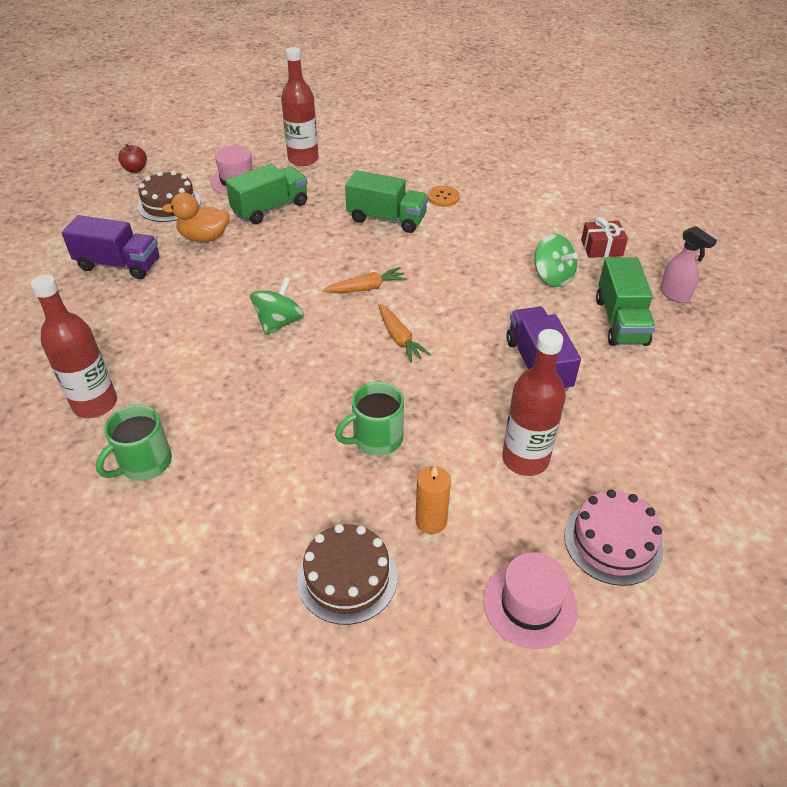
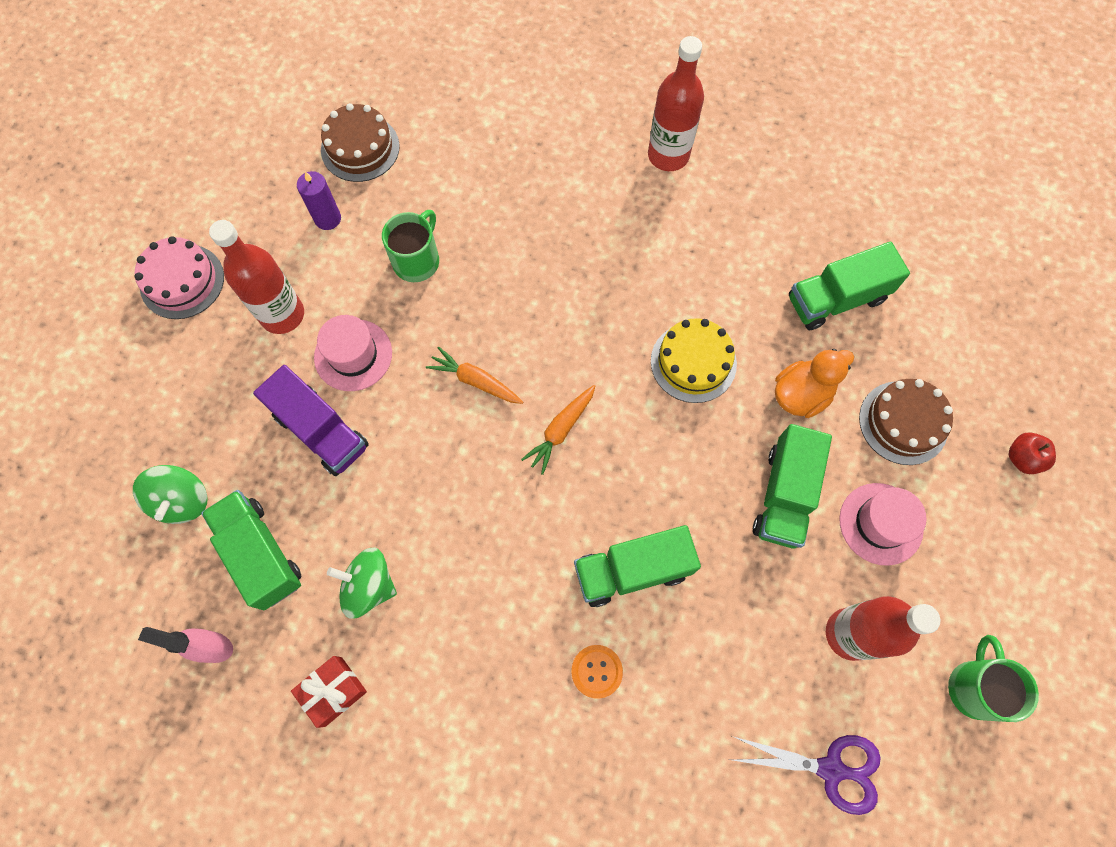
camera: 145 degrees right, 25 degrees up
purple truck [62,215,159,279] -> green truck [789,242,910,330]
green mug [96,405,172,481] -> green mug moved to [948,635,1039,722]
green spinning top [250,277,304,335] -> green spinning top moved to [133,465,208,524]
orange candle [416,466,451,534] -> purple candle [297,171,341,230]
pink hat [483,552,578,649] -> pink hat moved to [314,315,392,391]
none -> yellow cake [651,318,737,403]
none -> purple scissors [732,735,881,815]

